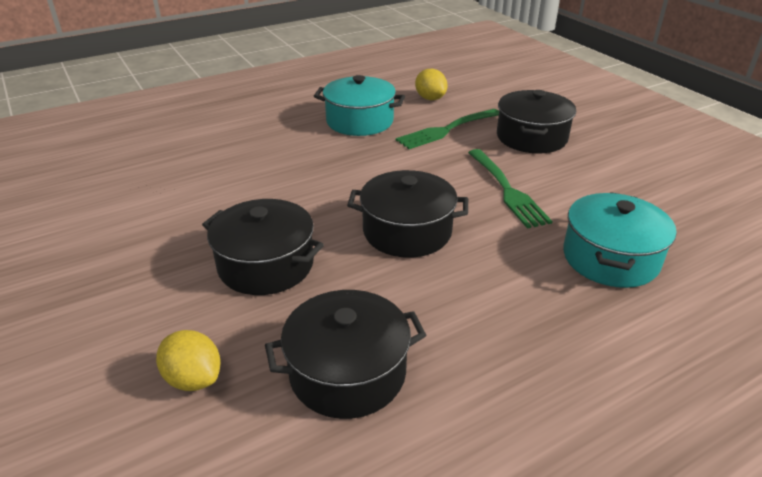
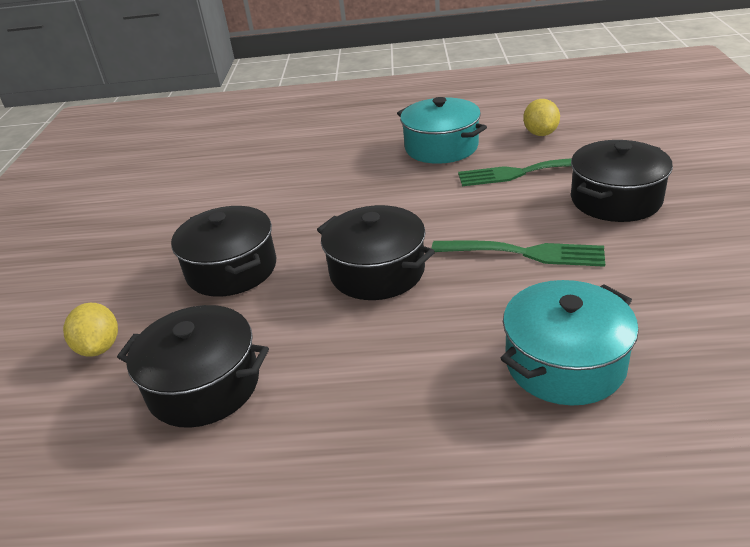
camera: 35 degrees right, 0 degrees up
green fork [468,149,553,229] -> green fork turned 90 degrees counterclockwise [432,241,605,267]

